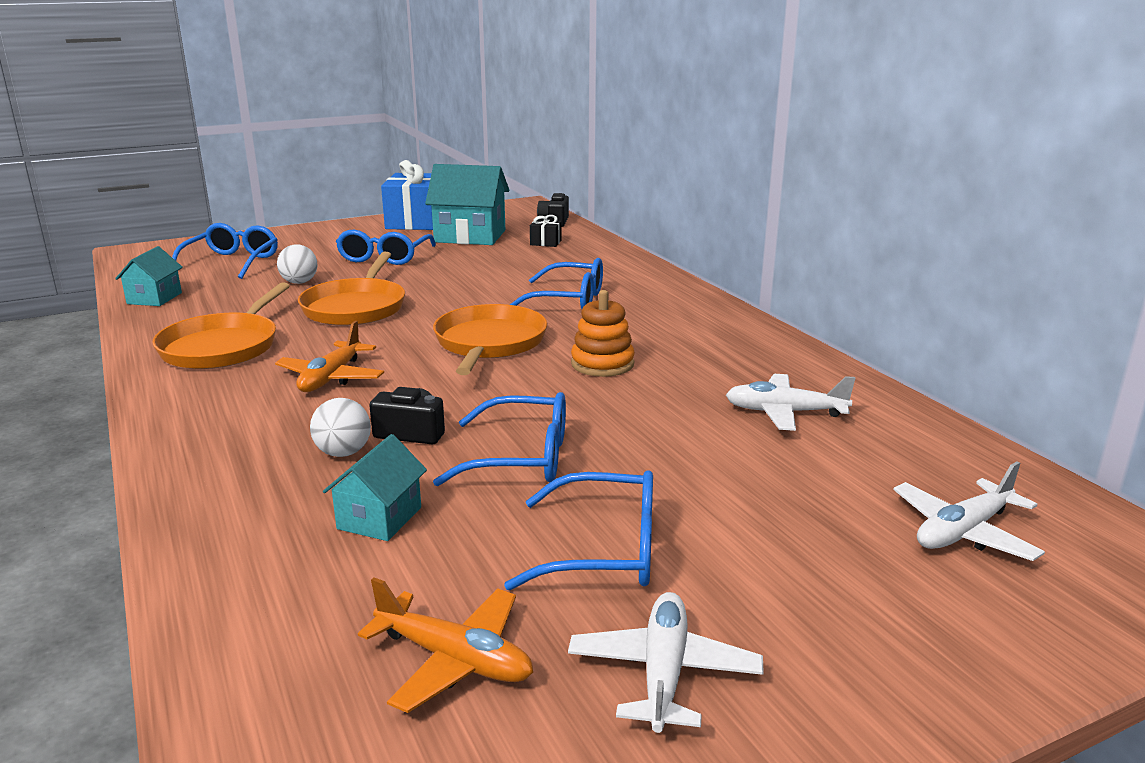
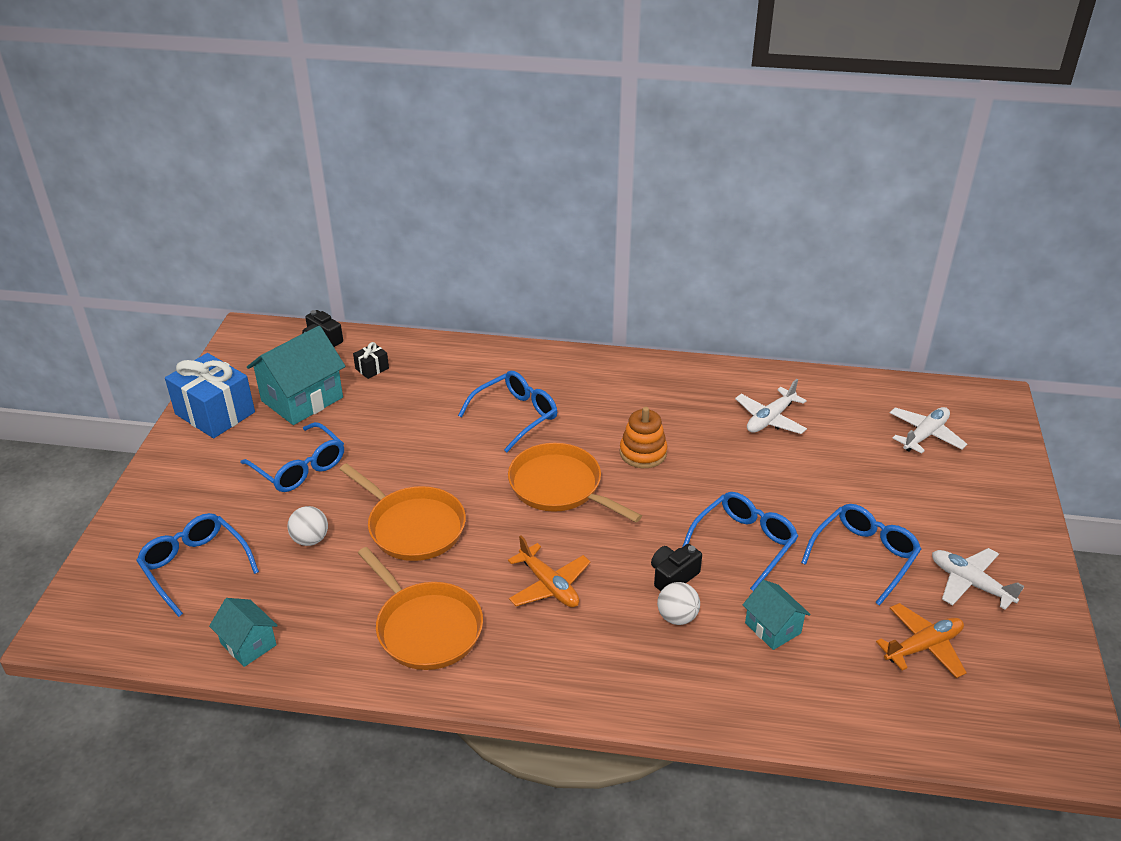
camera: 55 degrees left, 15 degrees up
white plane [893,461,1045,561] -> white plane turned 135 degrees counterclockwise [890,407,967,454]

